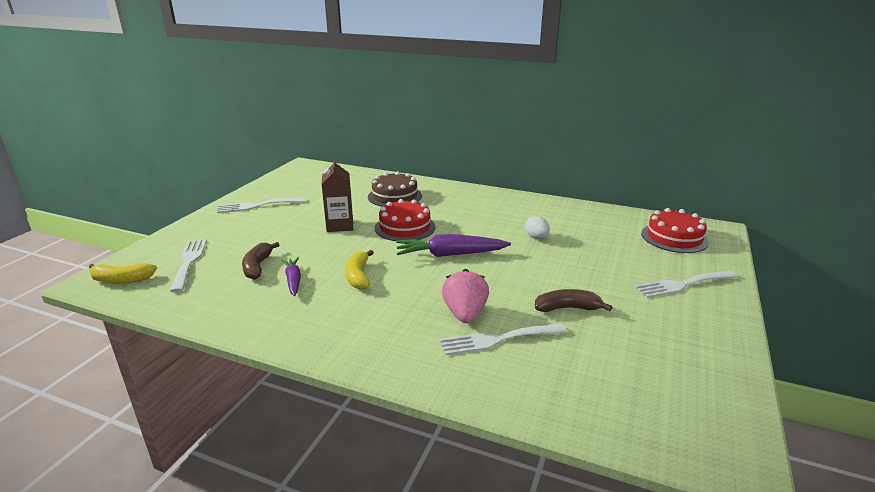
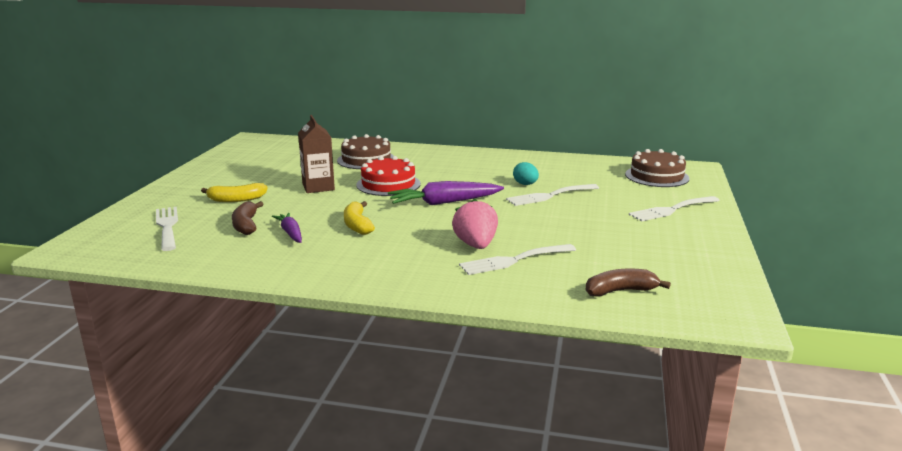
camera: 10 degrees left, 5 degrees down
yellow banana [89,263,157,284] -> yellow banana moved to [201,183,267,202]
white fork [217,198,305,213] -> white fork moved to [506,184,599,206]
white egg [525,216,550,239] -> turquoise egg [513,162,539,185]
brown banana [535,289,612,312] -> brown banana moved to [586,269,671,296]
red cake [641,208,709,253] -> brown cake [625,149,690,187]

